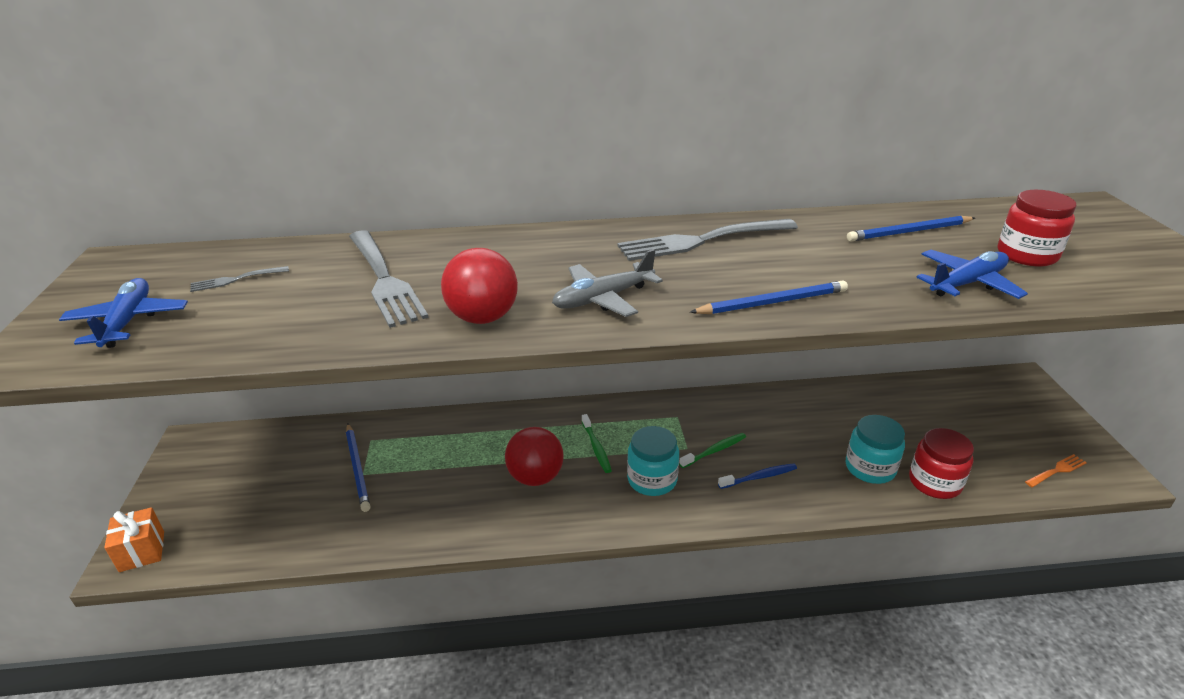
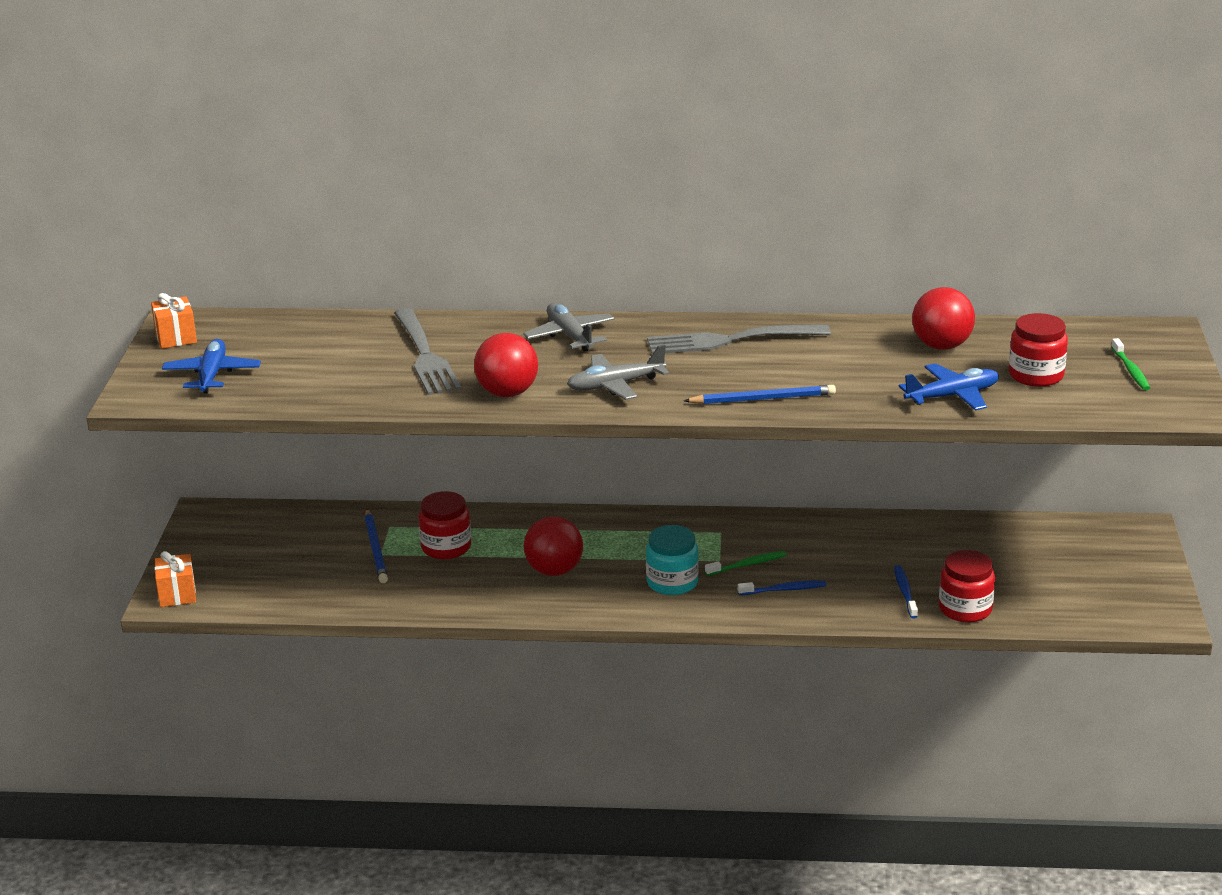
camera: 10 degrees right, 5 degrees down
grey fork [190,266,289,292] -> none
green toothbrush [582,414,612,473] -> green toothbrush moved to [1111,338,1150,390]
turquoise jar [846,415,905,484] -> blue toothbrush [894,565,918,619]
blue pencil [847,216,975,241] -> red ball [912,287,975,350]
orange fork [1025,454,1087,487] -> none
none -> orange gift [151,293,197,349]
none -> red jar [419,491,471,559]
none -> grey plane [523,303,614,352]

